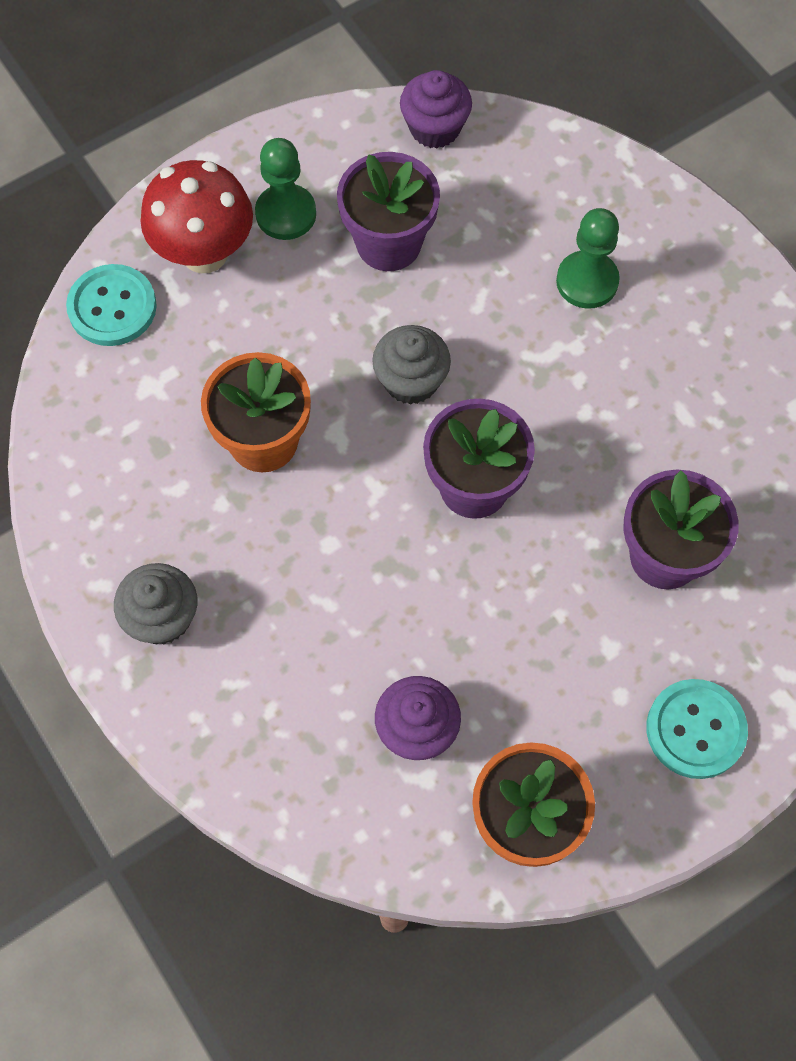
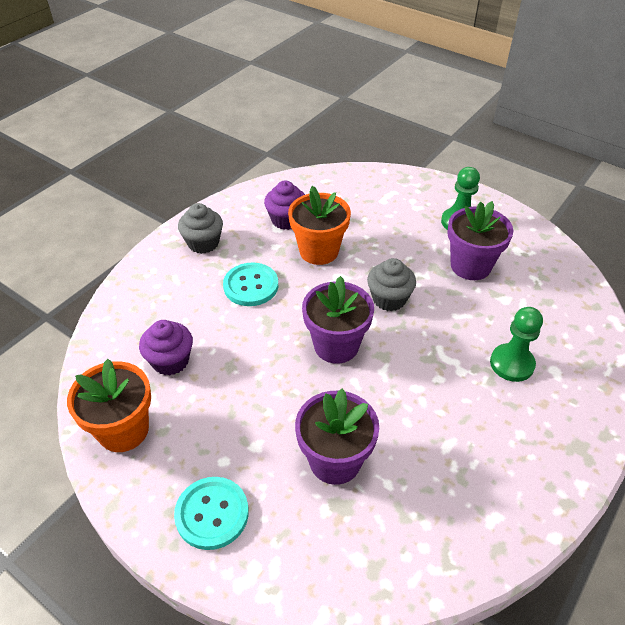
camera: 70 degrees right, 20 degrees down
turquoise button [66,264,157,346] -> turquoise button moved to [223,263,278,306]
red mushroom [141,160,253,273] -> none
purple cupcake [400,70,472,148] -> purple cupcake moved to [264,181,305,230]

